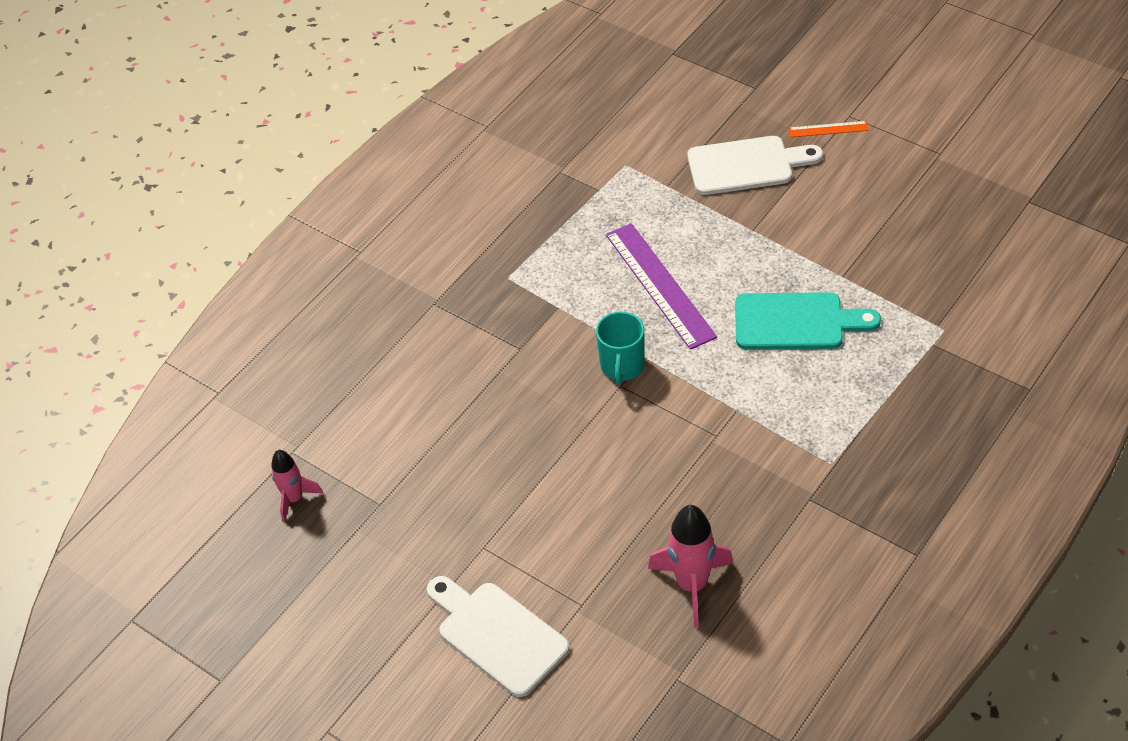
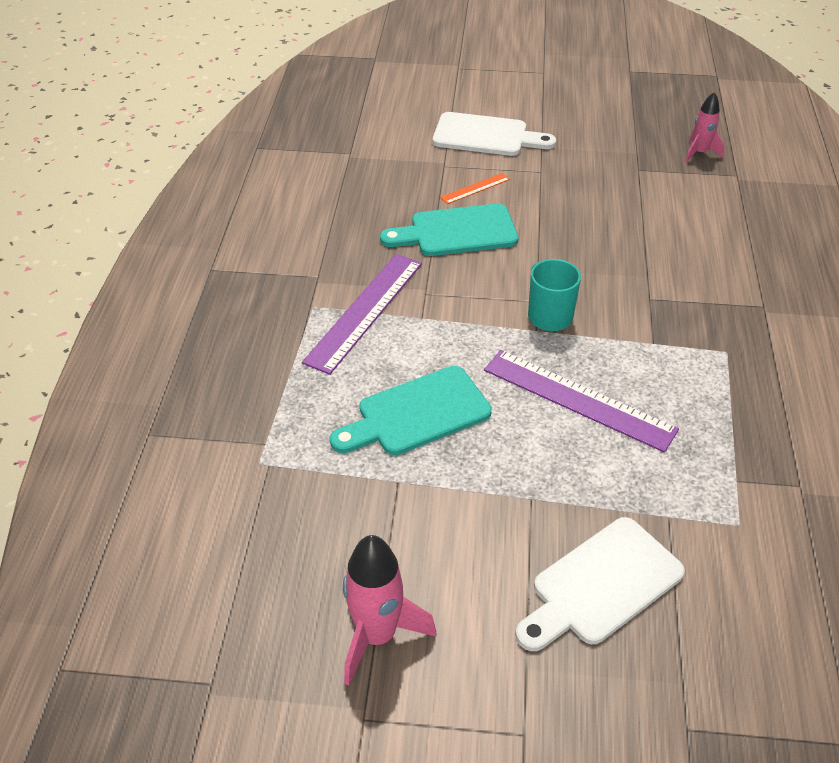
camera: 145 degrees right, 5 degrees down
pink rocket [648,505,733,628] -> pink rocket moved to [343,535,437,686]
orange ruler [789,121,869,137] -> orange ruler moved to [440,173,510,204]
none -> purple ruler [302,254,422,375]
none -> turquoise cutting board [380,203,518,256]

